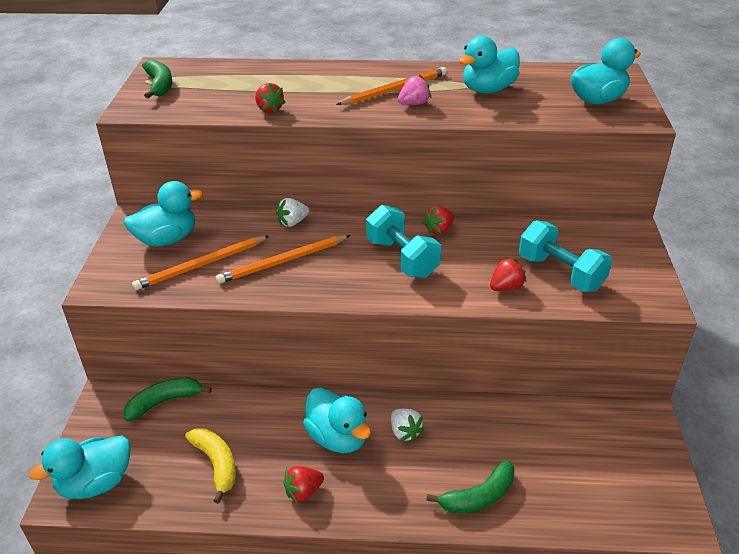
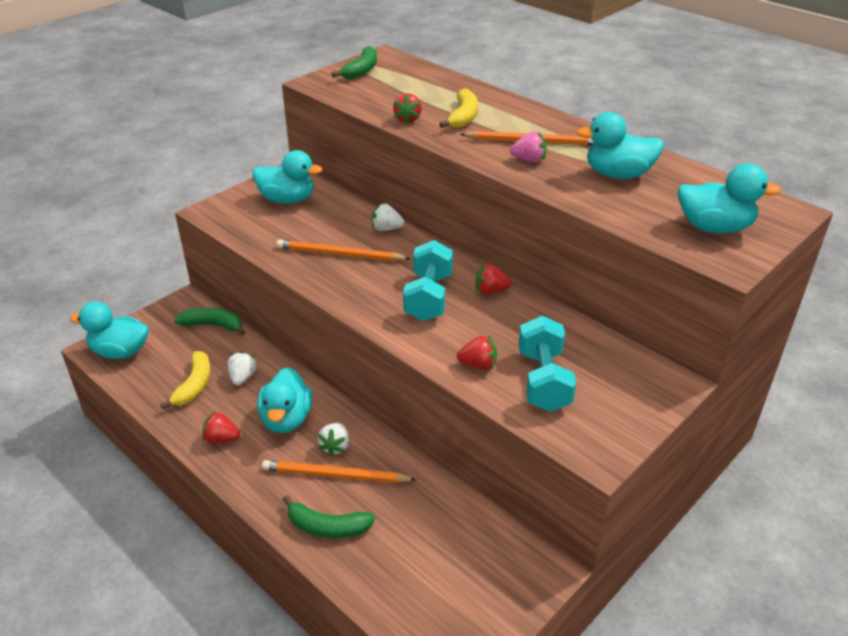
camera: 40 degrees right, 0 degrees up
orange pencil [132,236,269,290] -> orange pencil moved to [262,460,417,483]
none -> white strawberry [227,351,257,385]
none -> yellow banana [439,89,478,128]

